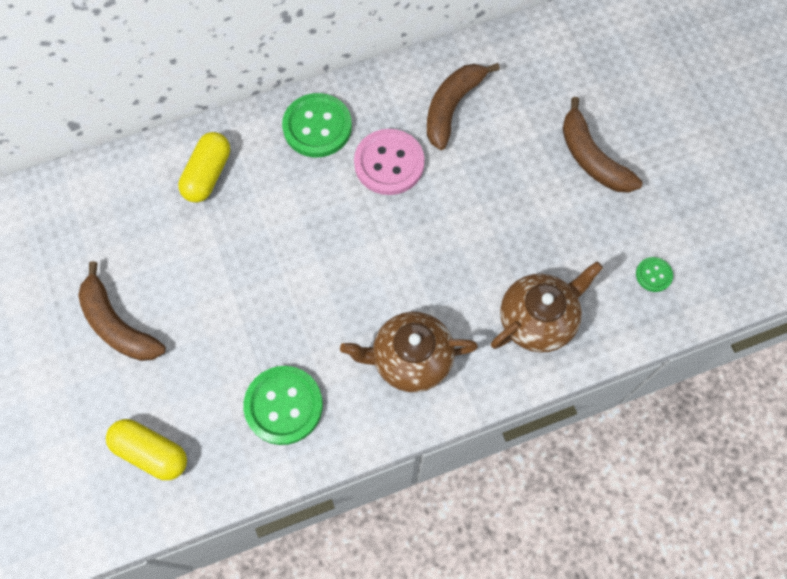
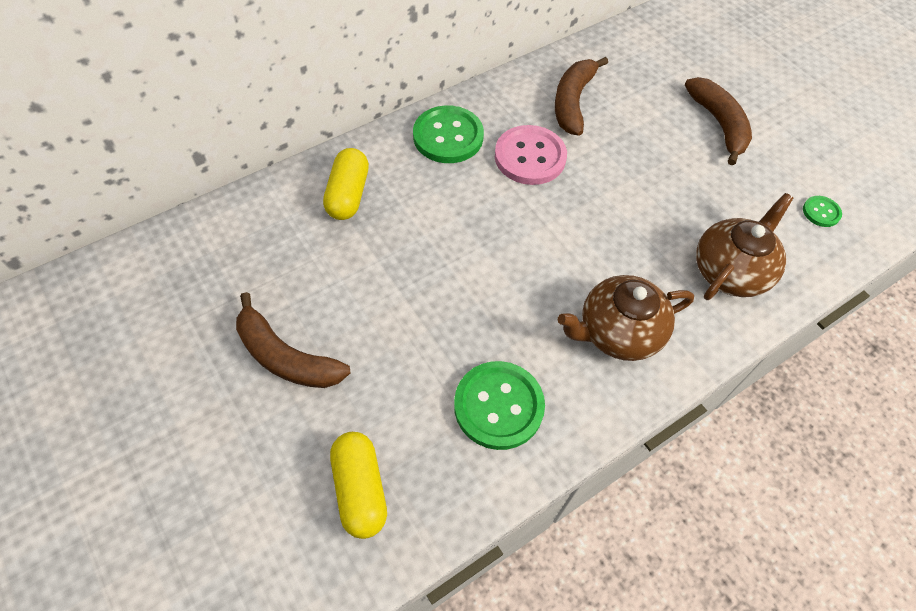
camera: 15 degrees left, 10 degrees down
yellow capsule [106,419,187,480] -> yellow capsule turned 60 degrees clockwise [330,432,387,539]
brown banana [562,97,643,193] -> brown banana turned 150 degrees counterclockwise [685,77,752,166]

